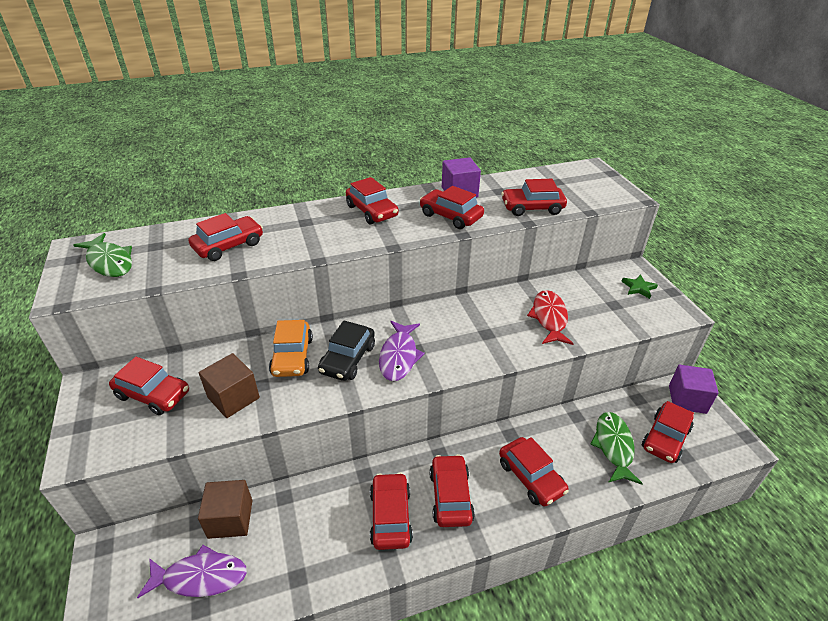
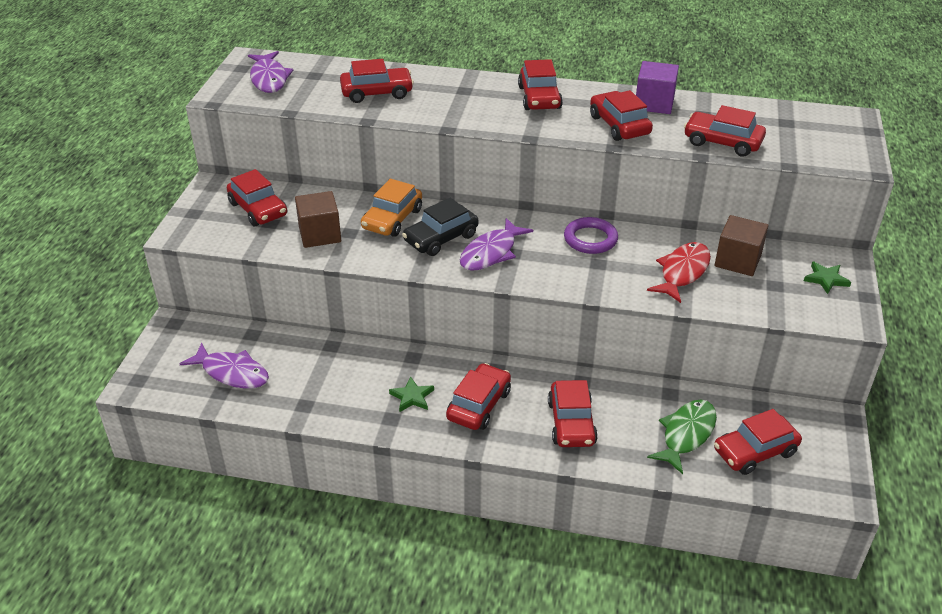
camera: 30 degrees right, 0 degrees up
green fish [73,233,132,277] -> purple fish [248,51,293,93]
brown cube [198,480,252,539] -> brown cube moved to [715,215,768,276]
red car [370,472,413,550] -> green star [389,376,434,412]
purple cube [669,365,719,414] -> none
none -> purple ring [564,217,618,254]

